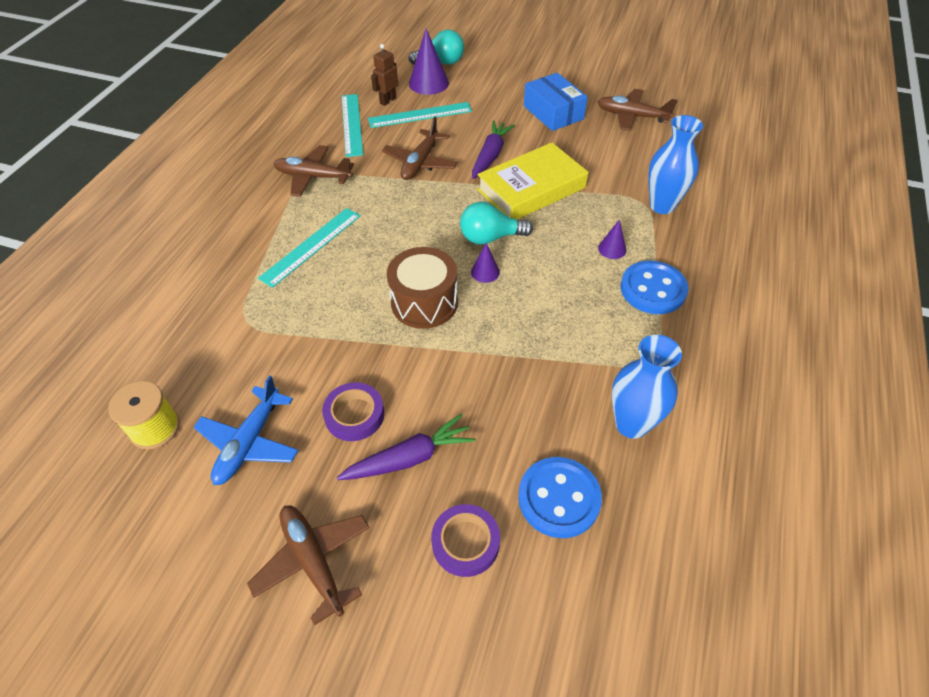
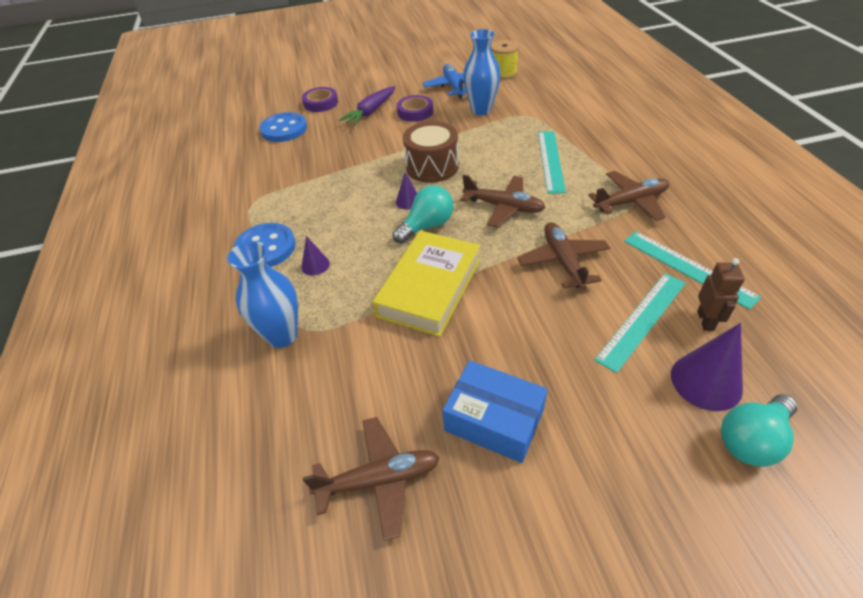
camera: 150 degrees right, 5 degrees down
brown plane [247,505,370,626] -> brown plane moved to [460,175,546,228]
purple carrot [472,120,515,179] -> none
blue vase [612,335,682,439] -> blue vase moved to [463,29,501,115]

